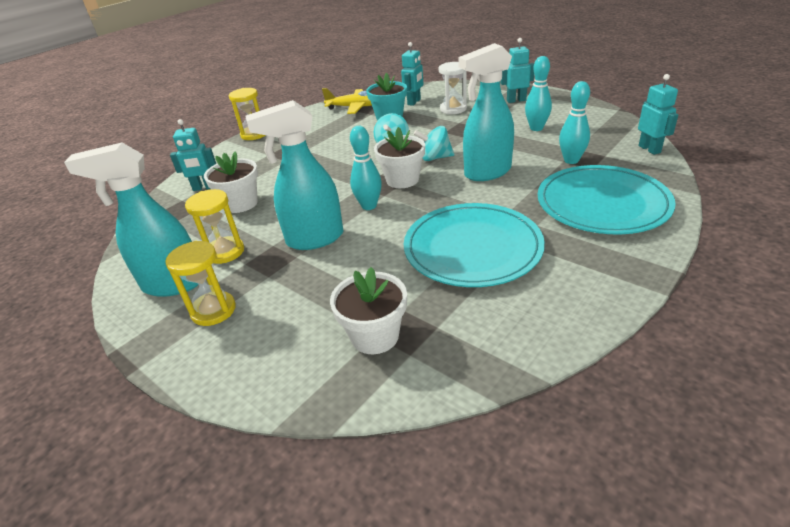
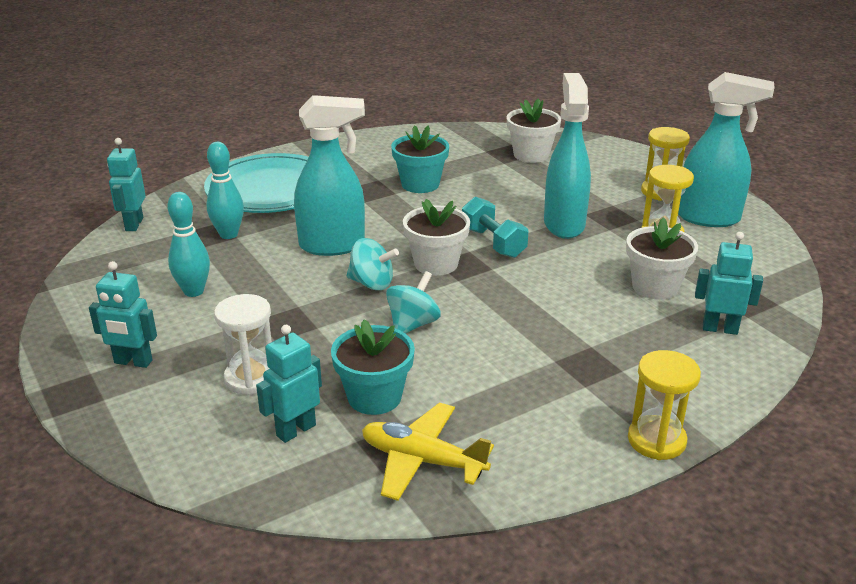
camera: 165 degrees left, 5 degrees down
turquoise spray bottle [246,100,343,250] -> turquoise spray bottle turned 90 degrees counterclockwise [544,73,591,239]
turquoise bowling pin [350,126,382,210] -> turquoise dumbbell [462,197,528,258]
turquoise plate [404,203,545,287] -> turquoise flower pot [391,125,449,193]

